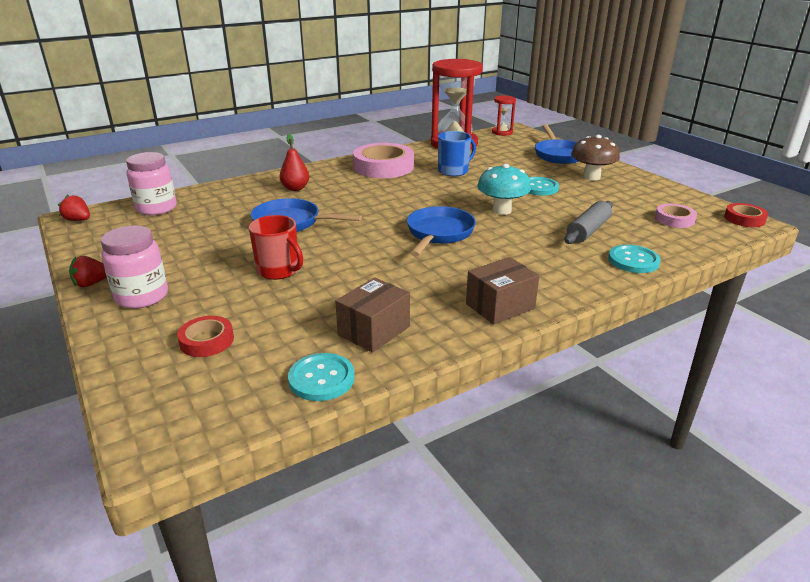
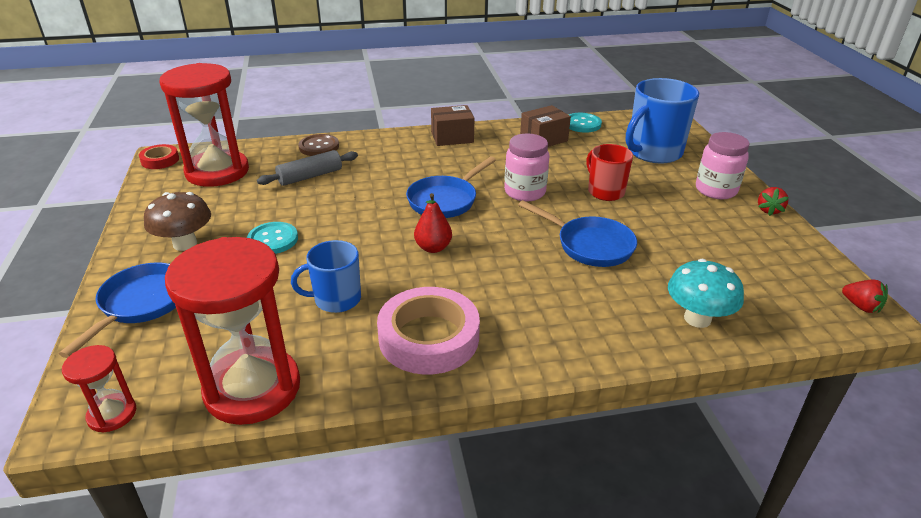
camera: 160 degrees left, 5 degrees up
red strawberry [69,256,107,287] -> red strawberry turned 120 degrees clockwise [758,187,789,216]
pink jar [126,152,177,215] -> pink jar moved to [504,133,549,201]
red tape [177,316,234,357] -> blue mug [626,78,699,164]
red pear [280,134,309,191] -> red pear moved to [414,193,452,253]
turquoise mushroom [477,164,531,215] -> turquoise mushroom moved to [668,259,744,328]
turquoise button [608,245,661,273] -> brown button [298,134,339,156]
pink tape [655,204,697,228] -> red hourglass [159,63,249,187]

